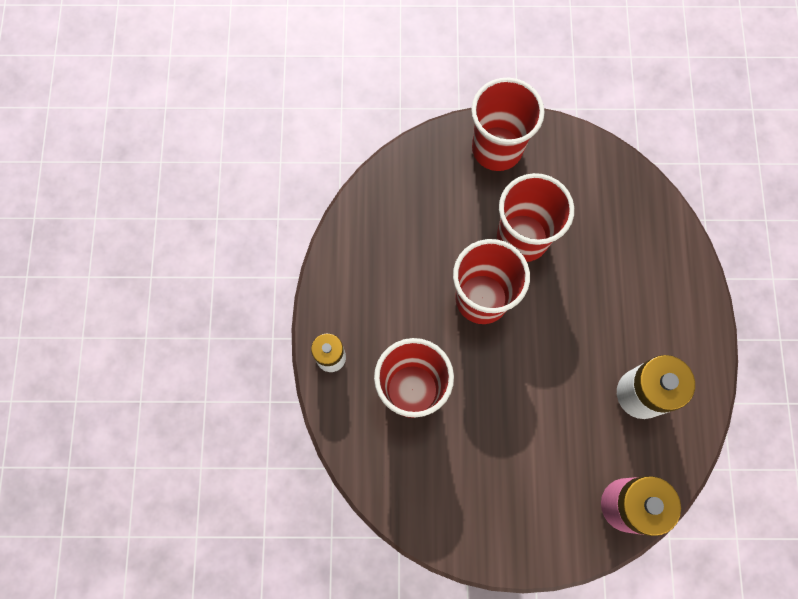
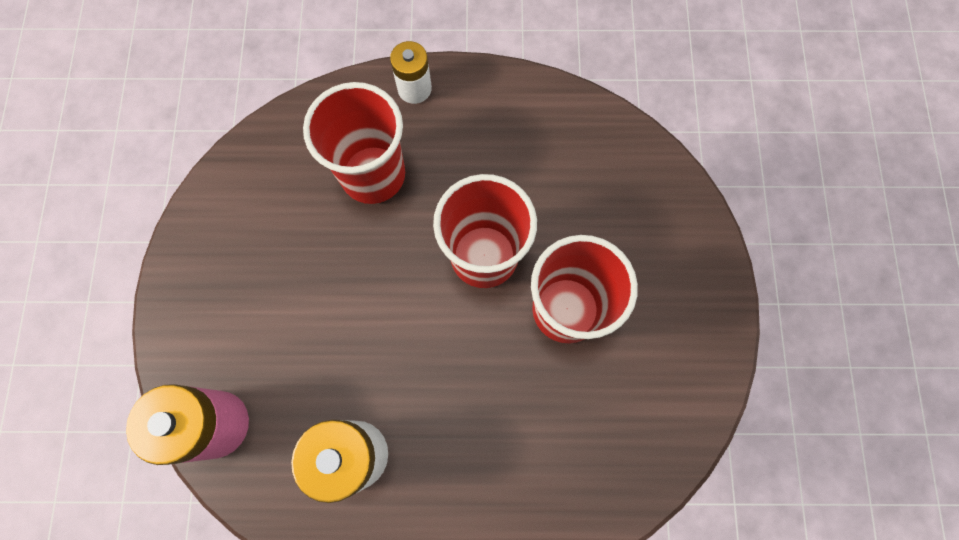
camera: 90 degrees right, 0 degrees up
red cup [471,78,545,171] -> none

